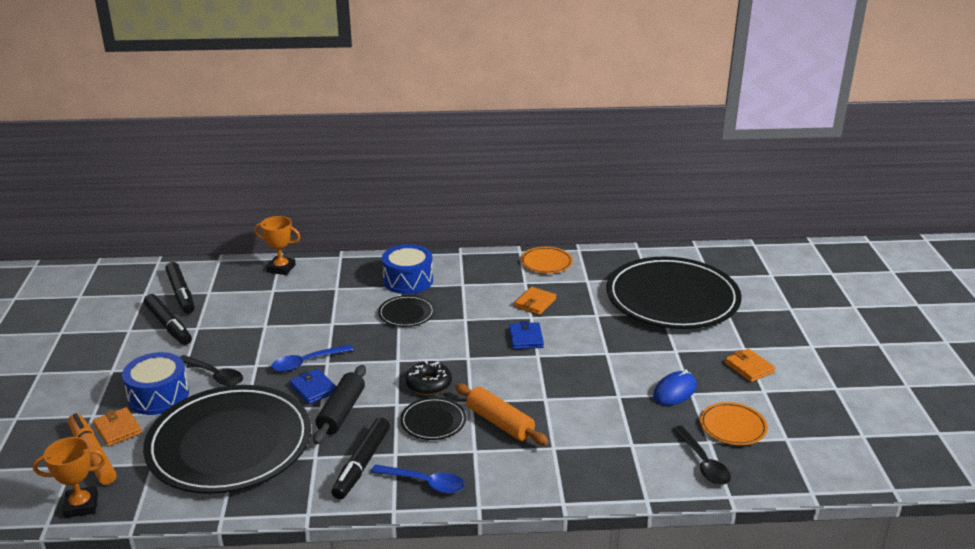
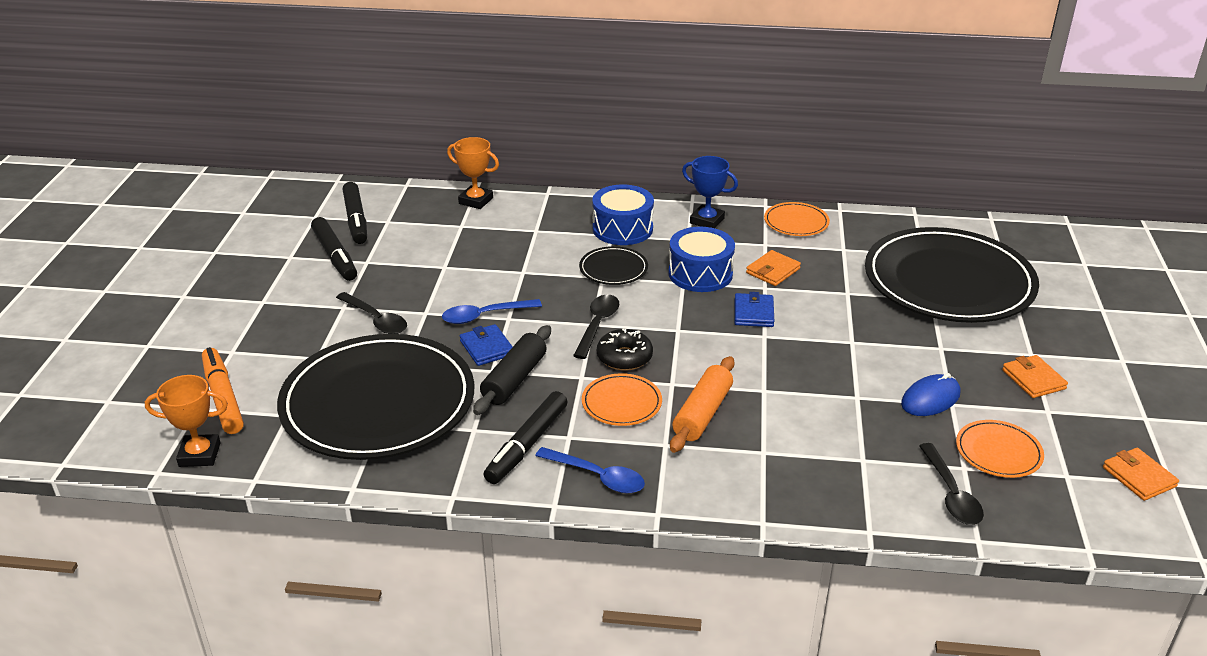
camera: 10 degrees right, 5 degrees up
orange wallet [93,407,142,447] -> orange wallet moved to [1103,448,1179,501]
blue drum [122,352,189,415] -> blue drum moved to [668,227,735,292]
black plate [400,397,466,440] -> orange plate [582,373,662,426]
orange rolling pin [455,383,549,446] -> orange rolling pin turned 60 degrees clockwise [670,356,735,453]
none -> black spoon [573,295,619,359]
none -> blue trophy [682,156,738,228]

